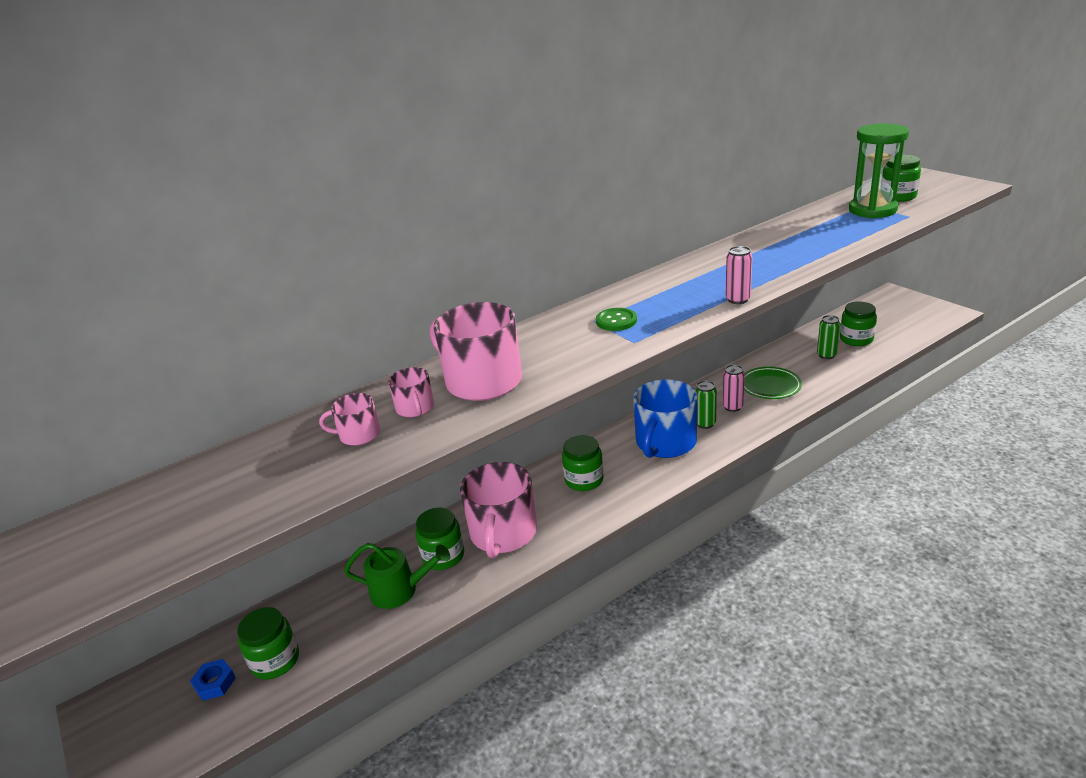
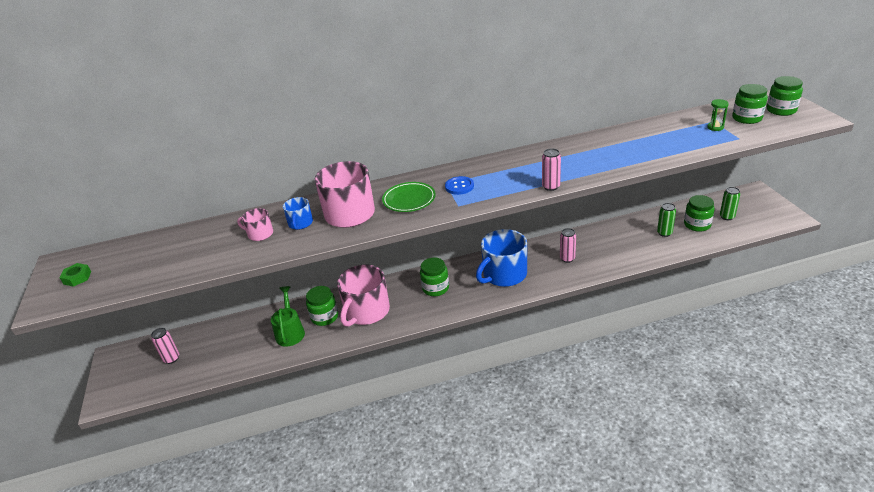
camera: 20 degrees right, 5 degrees up
blue nut [190,659,236,701] -> pink can [151,328,179,364]
green jar [237,607,299,680] -> green jar moved to [767,76,803,116]
green watering can [344,543,450,609] -> green watering can turned 120 degrees counterclockwise [271,286,305,347]
pink mug [388,367,434,417] -> blue mug [283,197,313,230]
green button [596,308,637,331] -> blue button [445,176,474,195]
green can [695,381,717,429] -> green can moved to [720,187,740,220]
green plate [744,367,802,399] -> green plate moved to [382,182,436,212]
green hourglass [849,123,909,218] -> green hourglass [707,99,729,131], size x0.42
none -> green nut [60,263,91,287]

